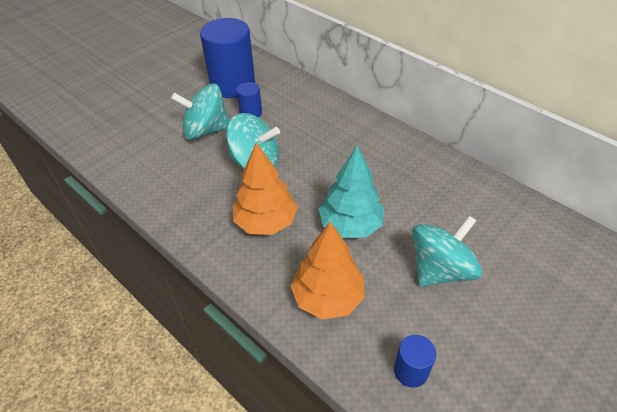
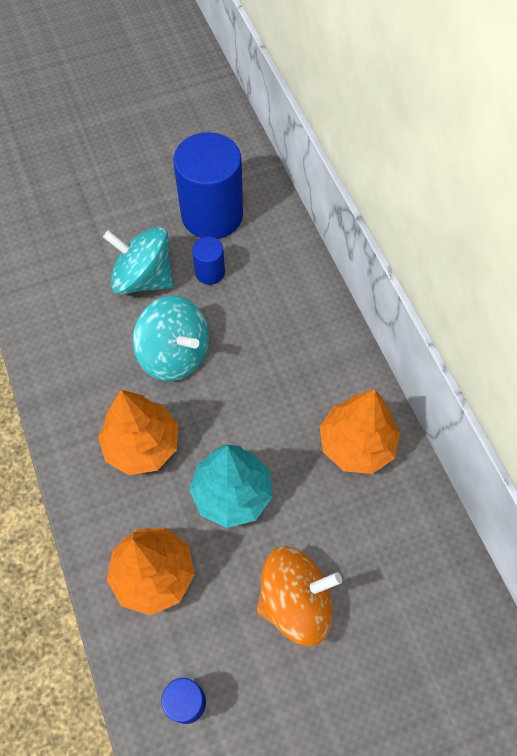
camera: 25 degrees right, 15 degrees up
turquoise spinning top [412,216,483,287] -> orange spinning top [257,546,342,646]
none -> orange tree [320,389,400,474]

